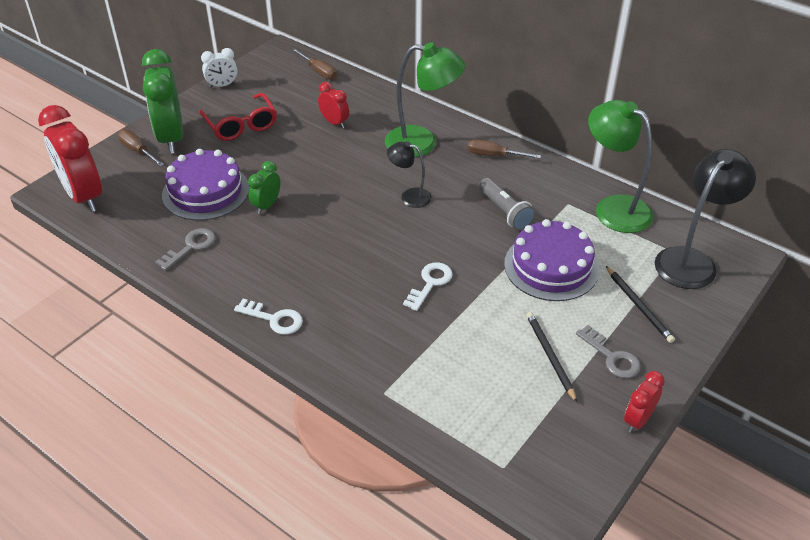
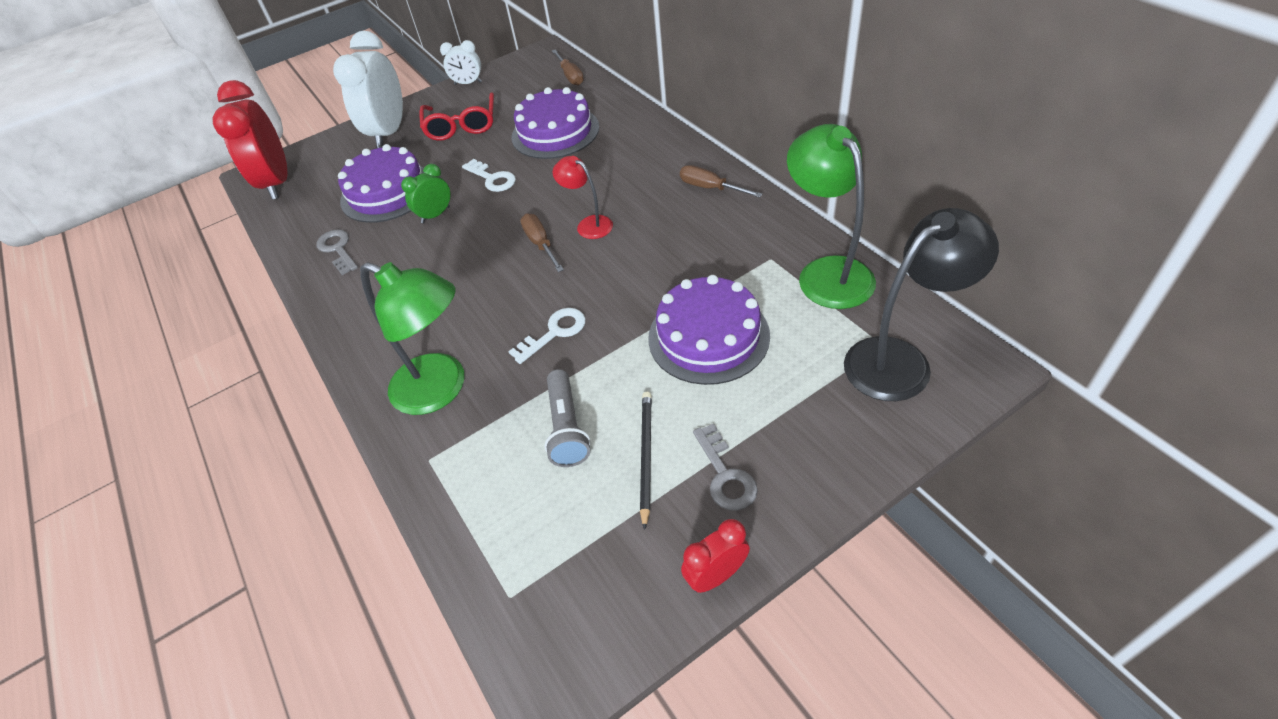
camera: 25 degrees right, 5 degrees up
brown screwdriver [118,129,164,167] -> brown screwdriver moved to [520,213,564,272]
green clock [142,49,183,153] -> white clock [333,31,403,148]
grey key [155,228,215,271] -> grey key turned 90 degrees counterclockwise [317,229,358,275]
white key [234,298,303,335] -> white key moved to [462,159,516,192]
red clock [318,82,349,128] -> purple cake [512,87,599,159]
green lamp [385,42,466,157] -> green lamp moved to [360,262,464,415]
black lamp [387,141,432,208] -> red lamp [553,156,613,239]
grey flashlight [479,178,536,231] -> grey flashlight moved to [544,369,591,467]
black pencil [606,266,675,343] -> none

